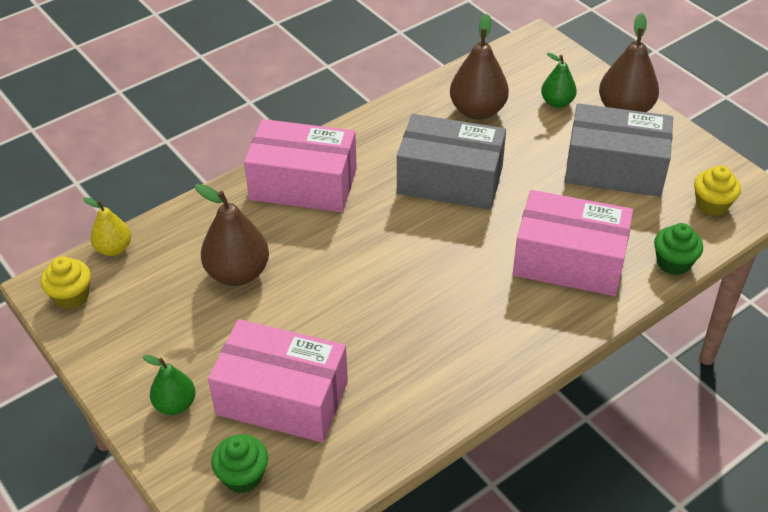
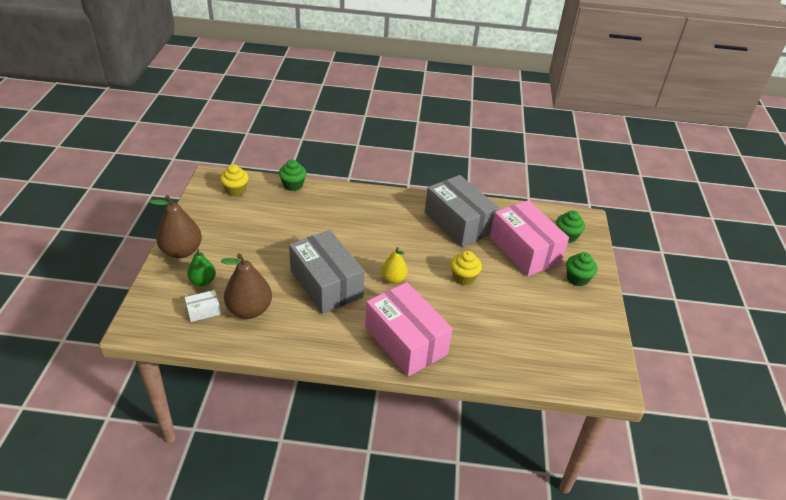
camera: 140 degrees left, 5 degrees down
yellow cupcake [41,256,91,309] -> yellow cupcake moved to [451,251,482,285]
yellow pear [83,197,131,256] -> yellow pear moved to [381,247,408,284]
green pear [143,355,196,415] -> green cupcake [566,252,598,286]
brown pear [195,184,269,286] -> none
pink box [513,190,633,296] -> none
grey box [565,103,673,197] -> grey box moved to [425,175,499,247]
none -> white box [185,290,221,322]

